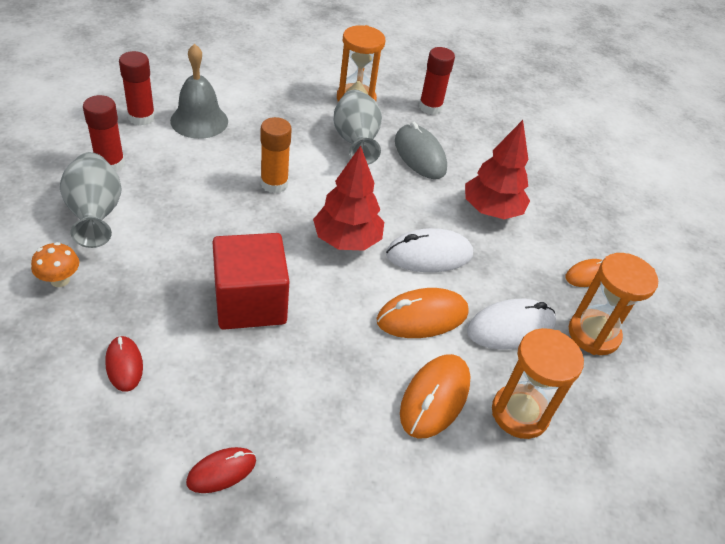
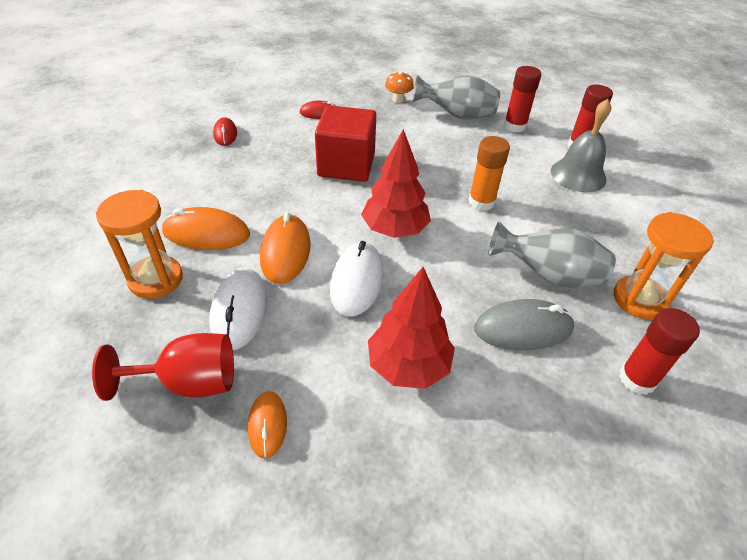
camera: 115 degrees right, 0 degrees up
orange mouse [400,354,470,439] -> orange mouse turned 45 degrees counterclockwise [162,207,250,250]
orange hourglass [569,253,658,355] -> red goblet [92,333,234,401]

